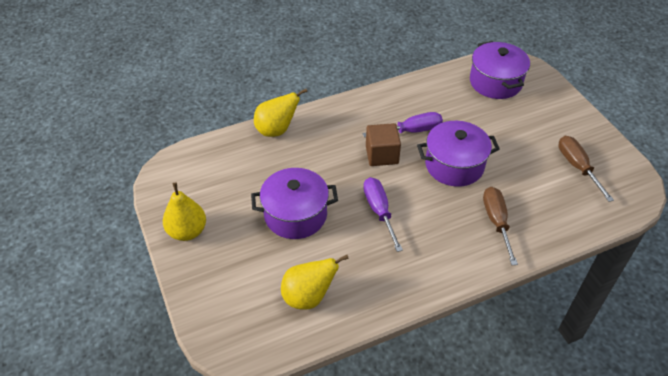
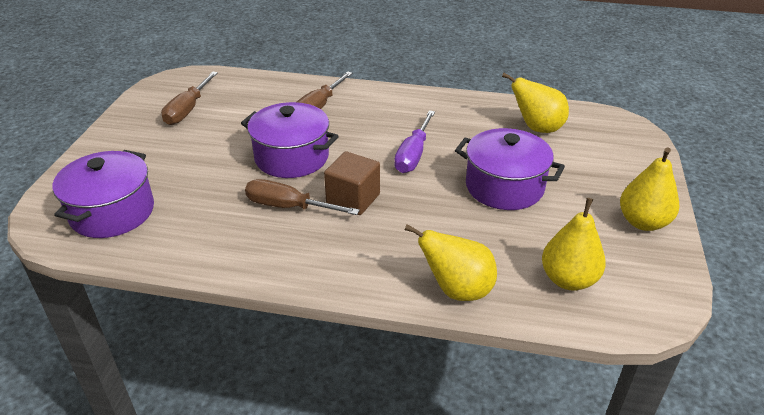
camera: 145 degrees left, 10 degrees down
purple screwdriver [362,112,443,137] -> brown screwdriver [245,179,360,215]
none -> yellow pear [542,198,606,291]

